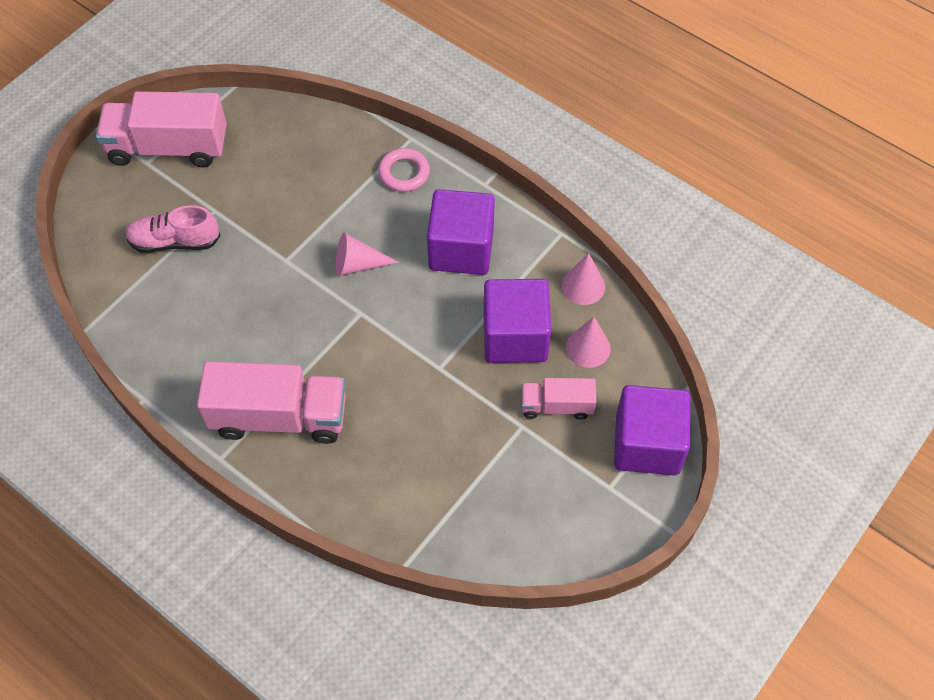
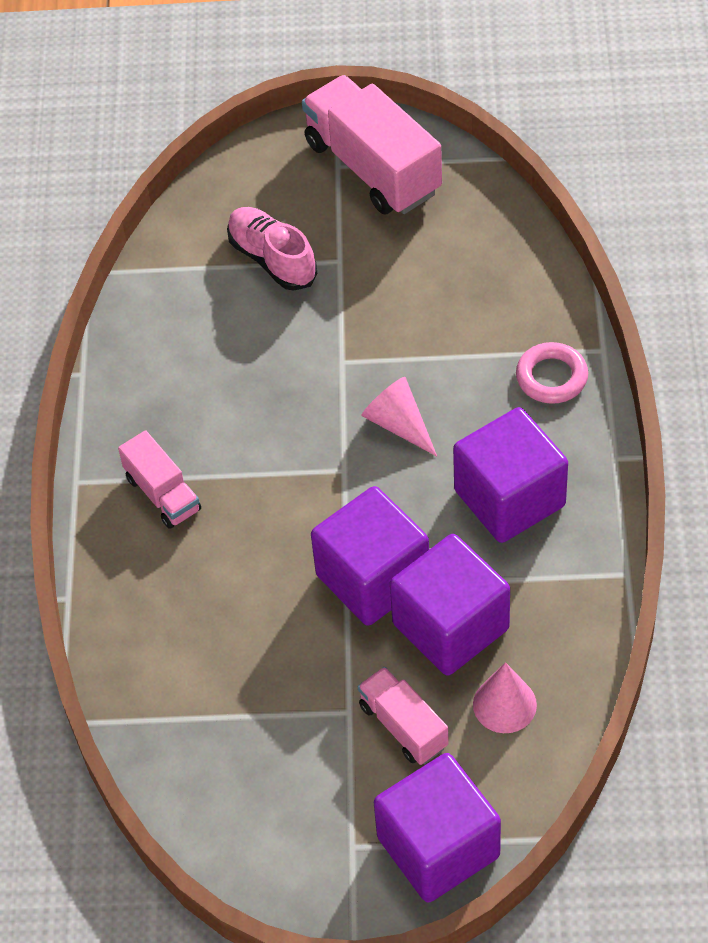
camera: 55 degrees right, 5 degrees down
pink truck [197,361,346,444] -> pink truck [118,430,201,529], size x0.54
pink cone [562,253,605,305] -> none
none -> purple cube [311,486,429,626]

